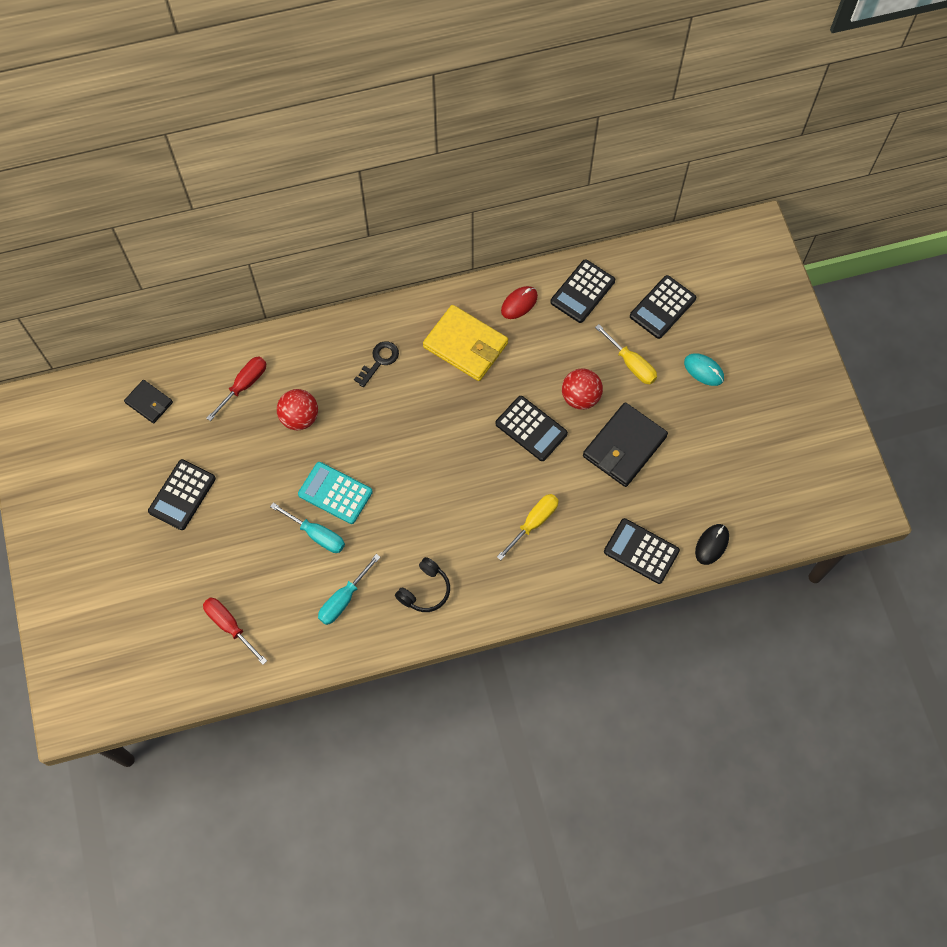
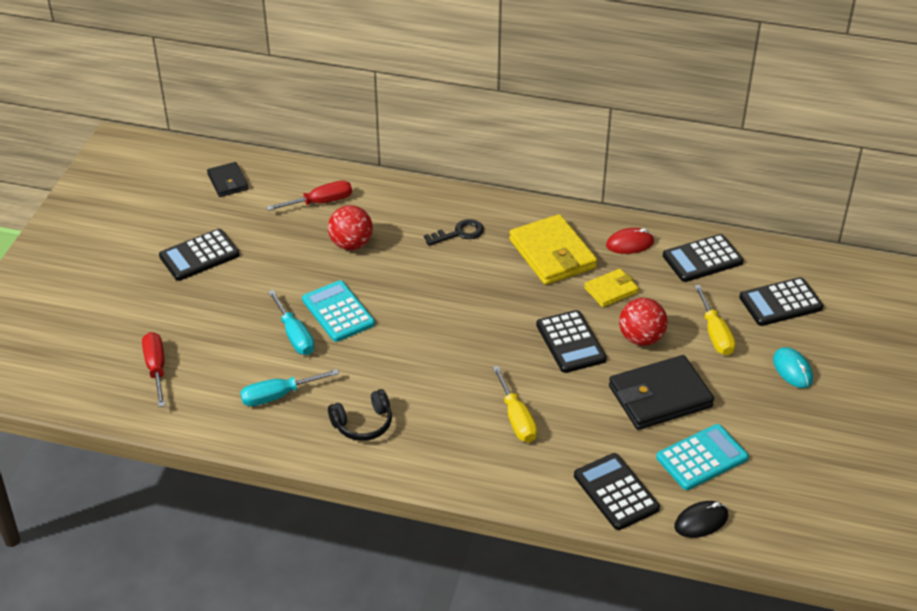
camera: 30 degrees right, 25 degrees down
yellow screwdriver [497,494,559,560] -> yellow screwdriver turned 90 degrees clockwise [492,366,537,442]
none -> yellow wallet [584,269,639,307]
none -> turquoise calculator [656,424,749,490]

